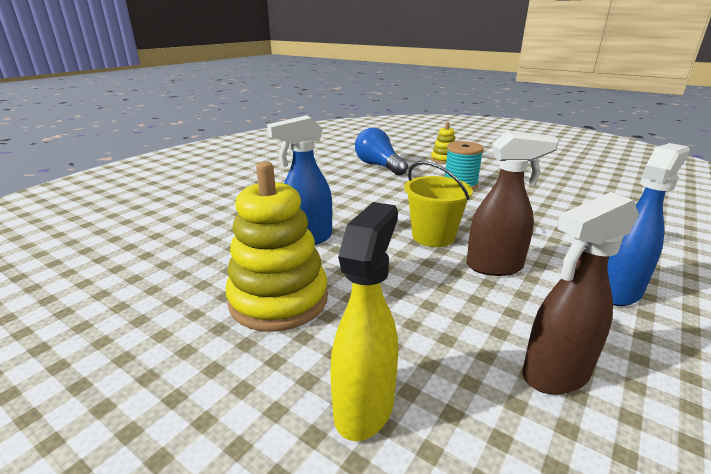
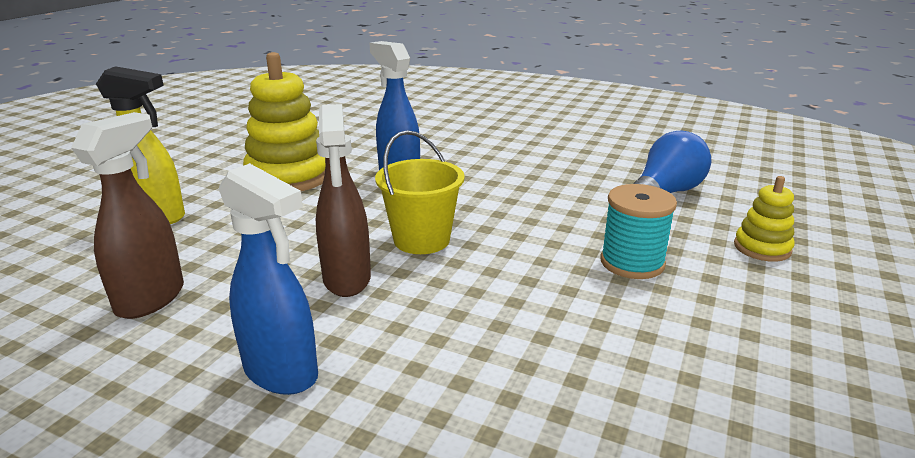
camera: 80 degrees right, 0 degrees up
brown spray bottle [522,192,639,395] -> brown spray bottle turned 60 degrees clockwise [71,112,184,319]

